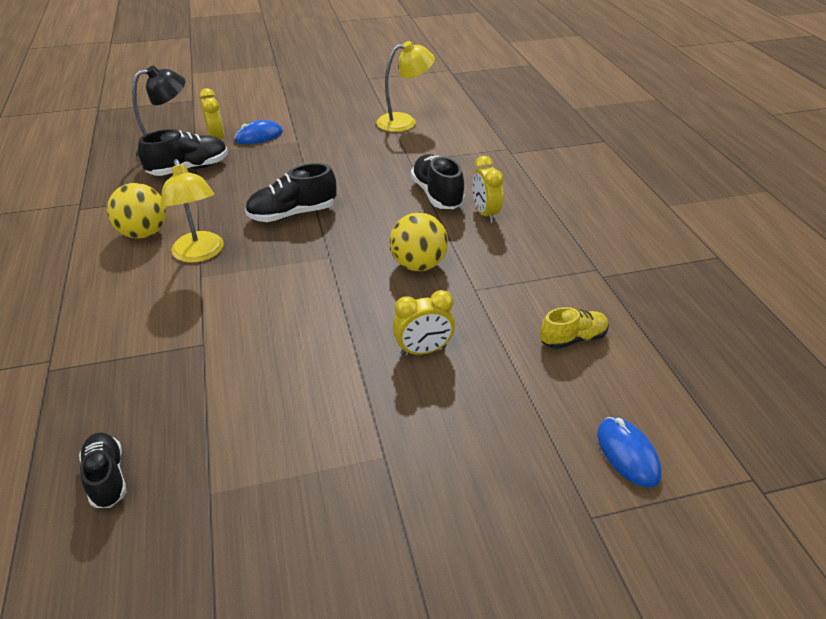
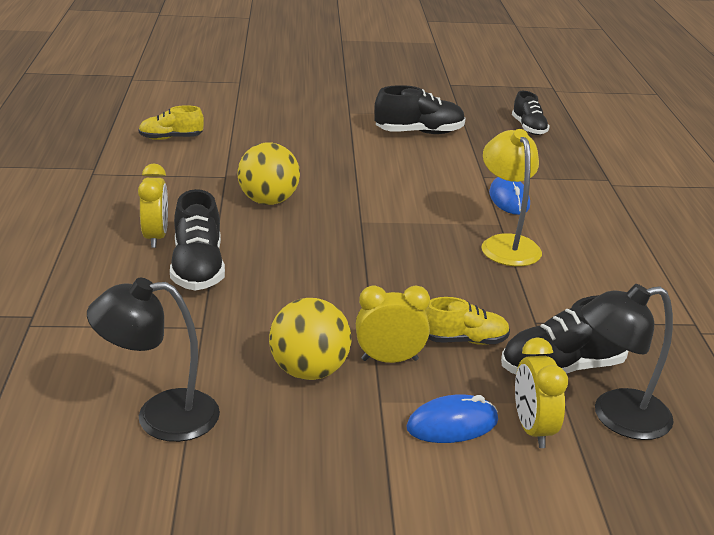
camera: 170 degrees left, 10 degrees down
yellow ball [107,183,166,239] -> yellow ball moved to [269,298,351,380]
black shoe [245,163,336,222] -> black shoe moved to [374,85,465,134]
yellow lamp [376,41,435,132] -> black lamp [87,278,220,442]
yellow clock [393,290,455,356] -> yellow clock moved to [356,285,430,363]
blue mouse [597,417,662,488] -> blue mouse moved to [489,177,530,215]
none -> yellow shoe [425,297,510,345]

